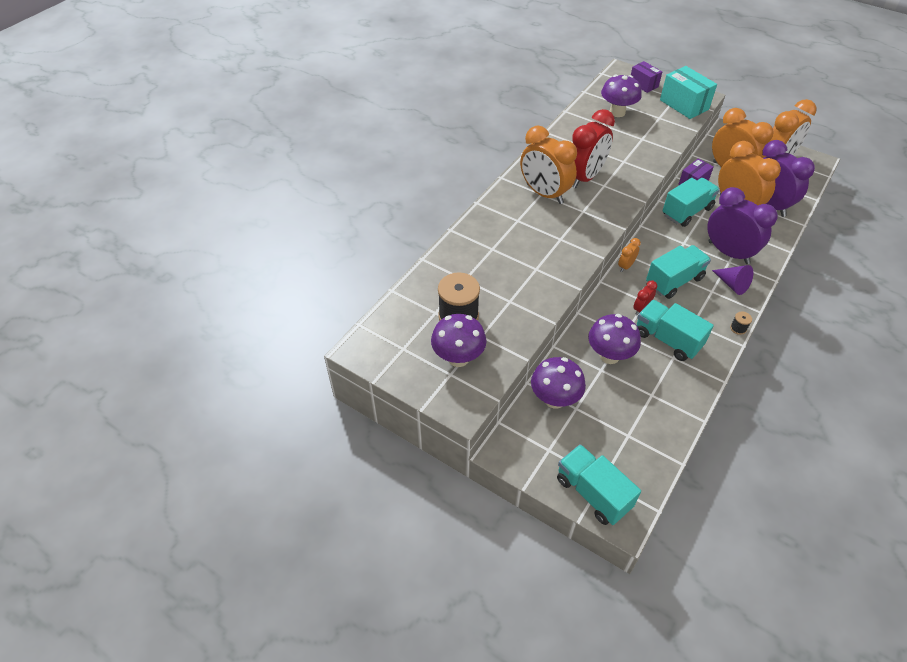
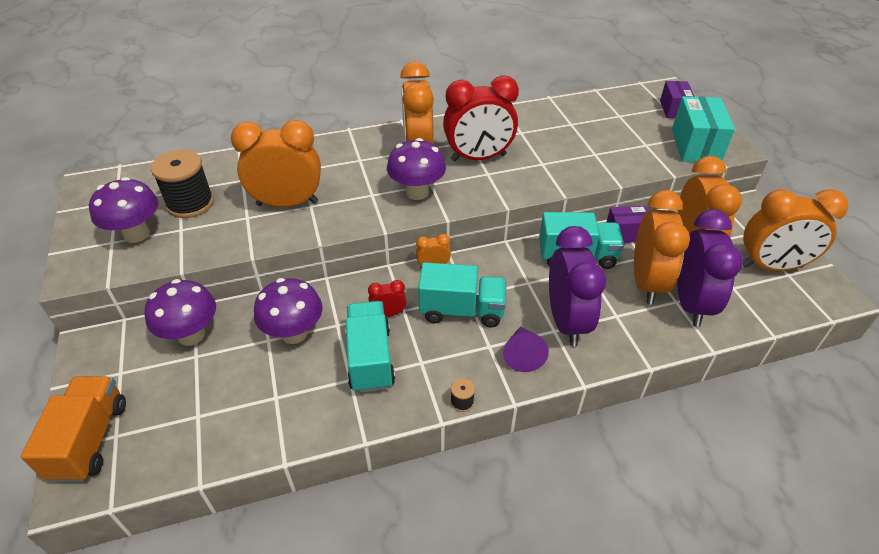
camera: 40 degrees right, 5 degrees down
turquoise truck [557,444,641,525] -> orange truck [21,376,126,482]
purple mushroom [601,75,641,117] -> purple mushroom moved to [387,138,446,200]
none -> orange clock [231,120,321,207]

